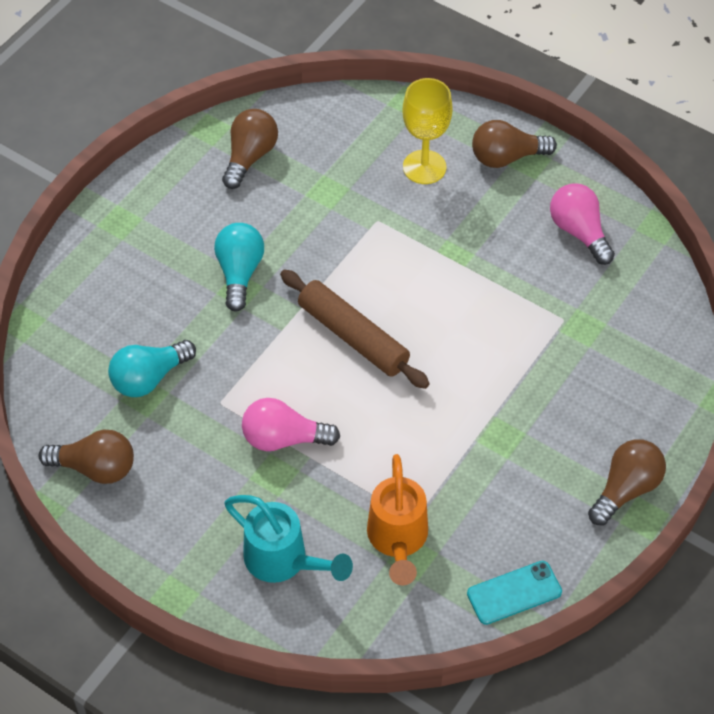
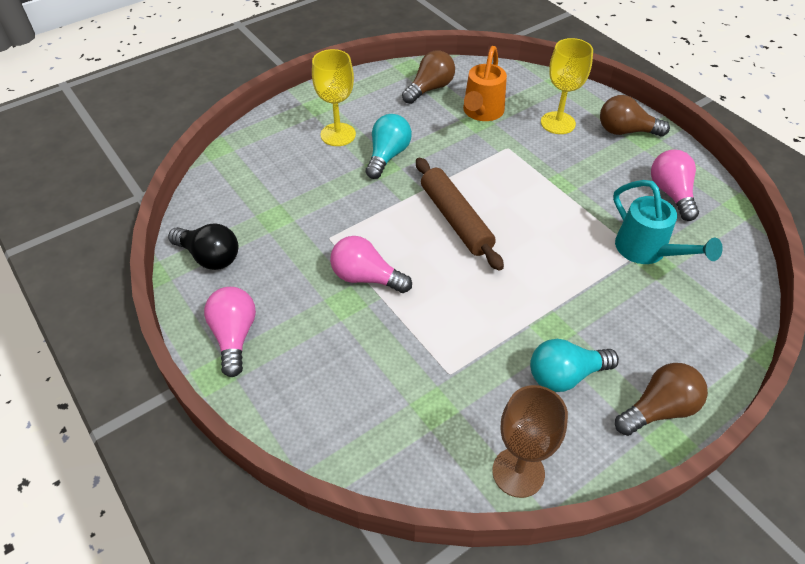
camera: 20 degrees right, 5 degrees down
brown light bulb [39,430,134,484] -> black light bulb [168,223,238,270]
turquoise light bulb [108,340,196,397] -> turquoise light bulb moved to [530,339,619,392]
turquoise watering can [224,495,353,583] -> turquoise watering can moved to [613,180,723,264]
orange watering can [367,454,428,585] -> orange watering can moved to [463,46,507,121]
turquoise phone [467,561,562,625] -> brown goblet [492,385,568,498]
none -> pink light bulb [204,287,256,377]
none -> yellow goblet [312,49,356,146]

